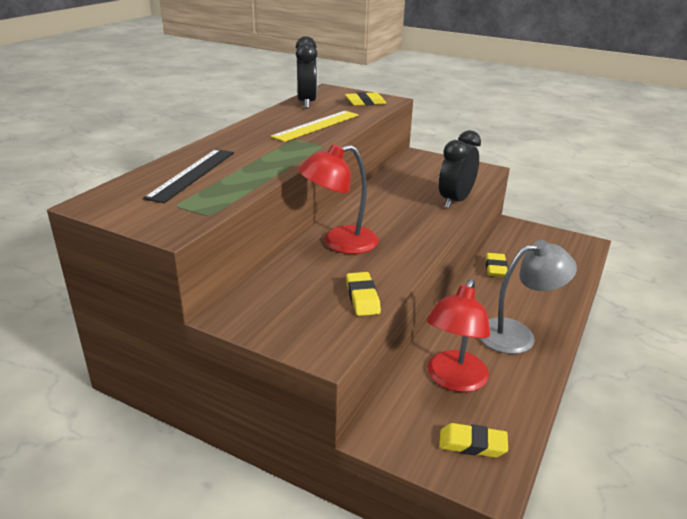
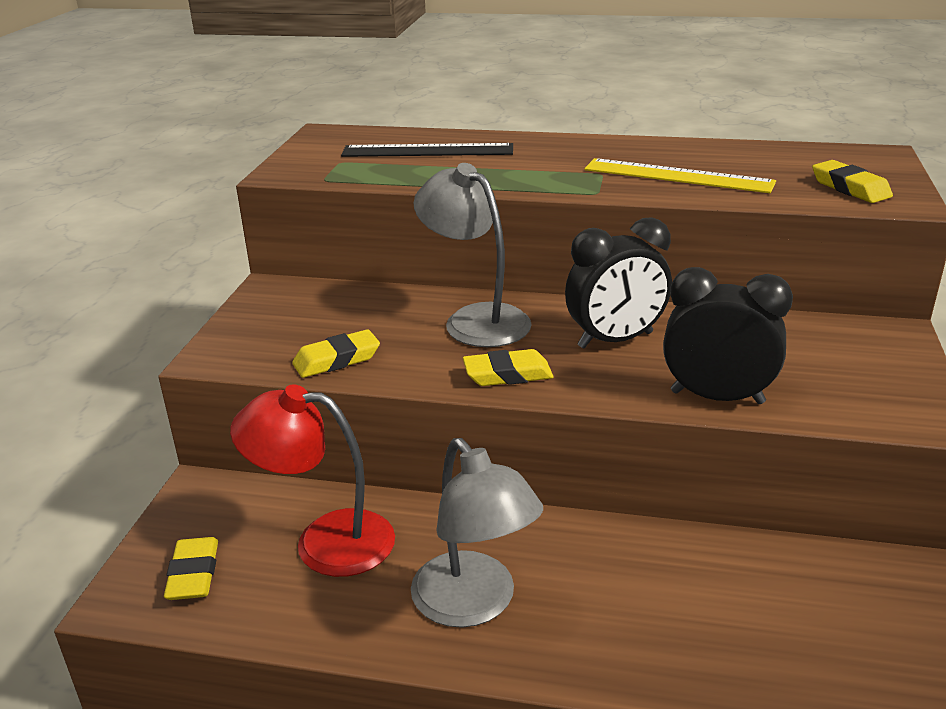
camera: 75 degrees right, 0 degrees up
black clock [296,36,318,109] -> black clock moved to [565,217,672,349]
red lamp [298,144,379,254] -> grey lamp [413,163,532,347]
yellow eraser [485,253,508,277] -> yellow eraser moved to [463,349,554,386]

